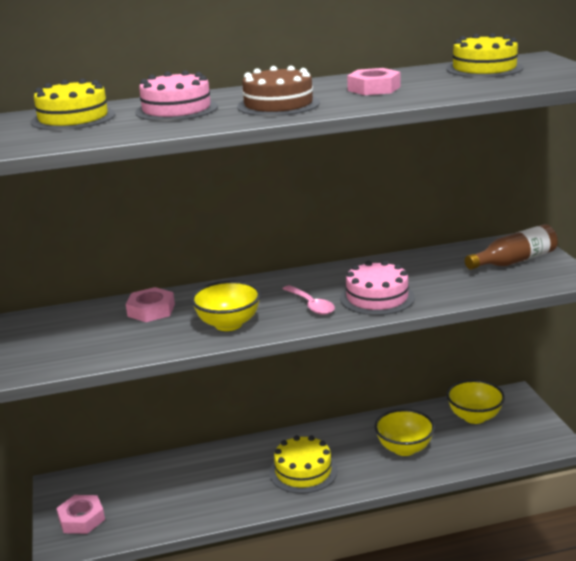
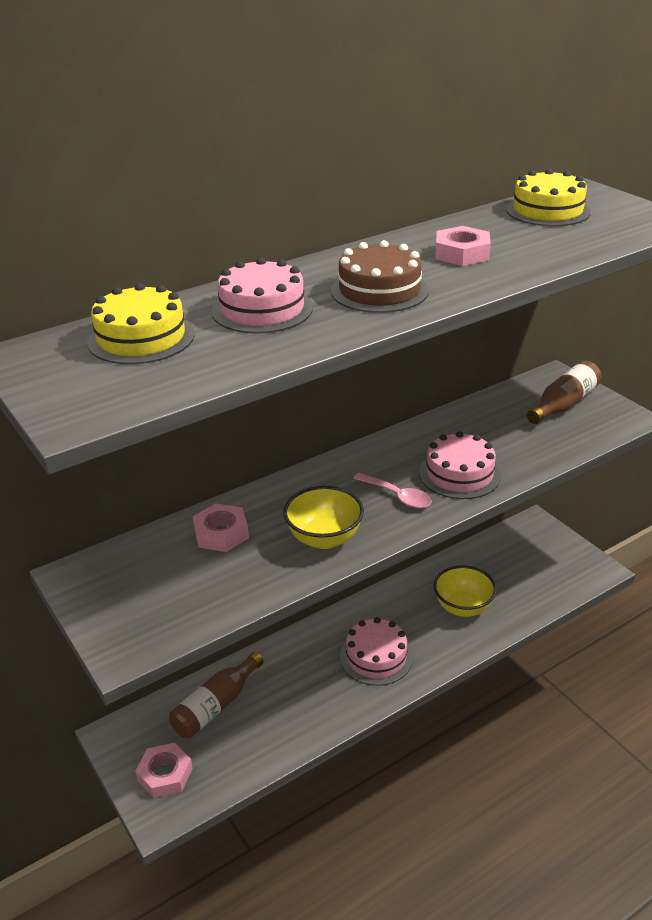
camera: 20 degrees left, 10 degrees up
yellow cake [269,435,337,494] -> pink cake [340,617,413,686]
yellow bowl [446,380,505,424] -> none
none -> brown bottle [169,652,263,738]

